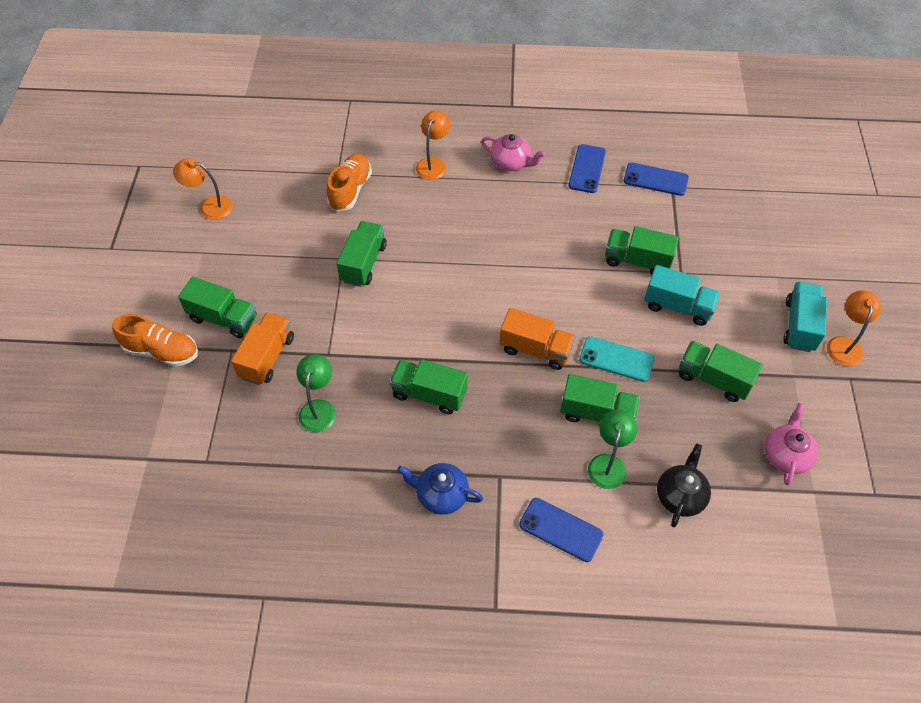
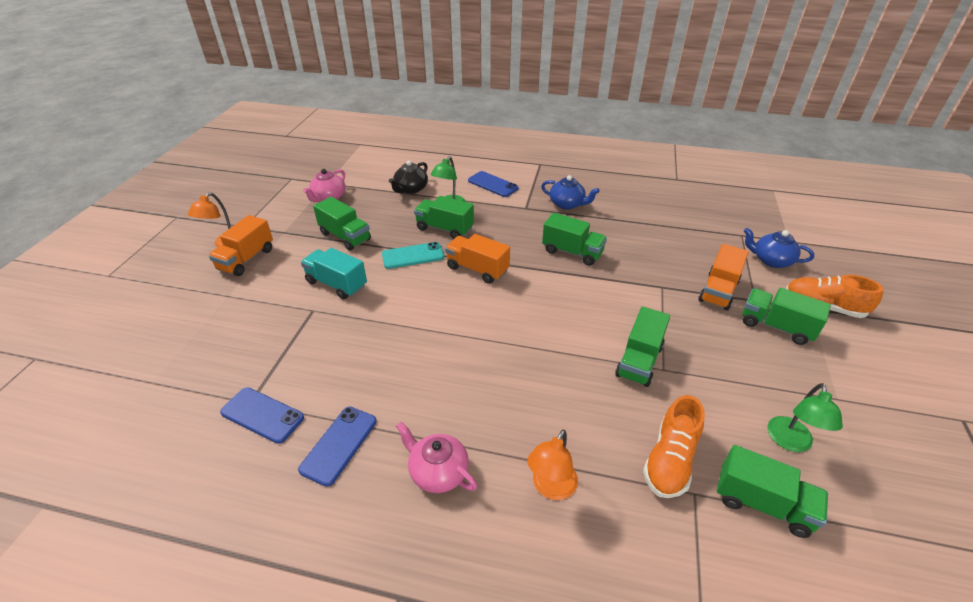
camera: 170 degrees left, 15 degrees down
orange lamp [173,158,233,220] -> none
green lamp [296,354,336,432] -> green lamp moved to [767,383,843,452]
turquoise phone [579,336,655,382] -> turquoise phone turned 45 degrees counterclockwise [382,242,444,269]
green truck [605,226,679,275] -> green truck moved to [717,445,828,538]
turquoise truck [783,282,827,352] -> orange truck [209,215,273,276]
none -> blue teapot [744,228,814,268]

